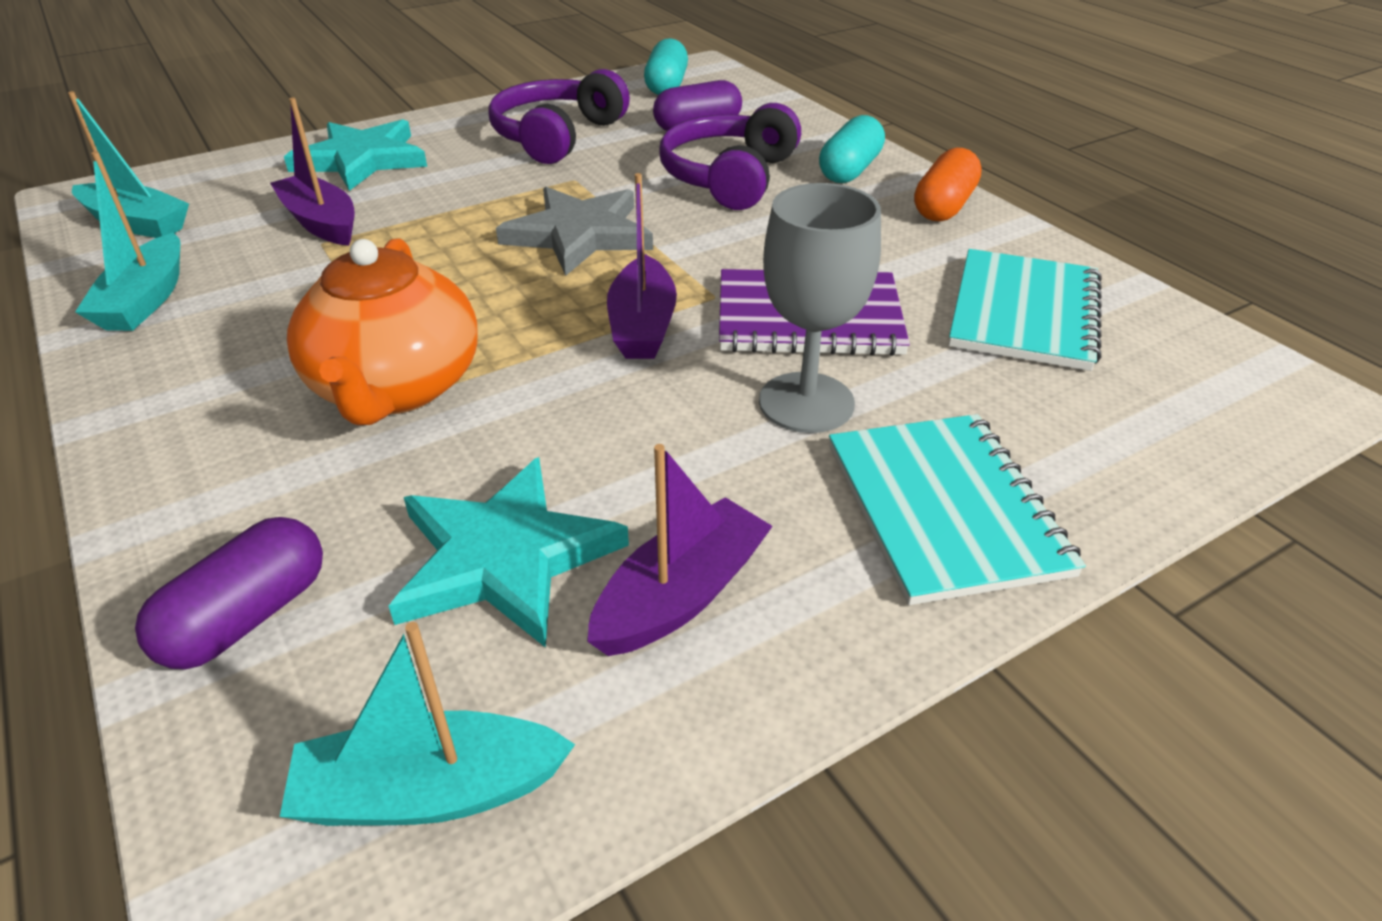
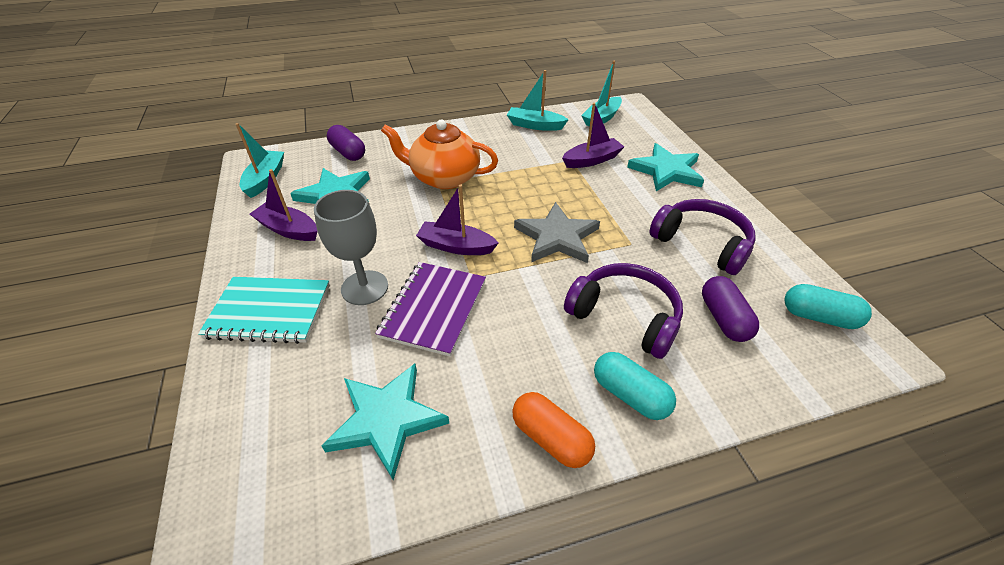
camera: 105 degrees right, 5 degrees up
purple boat [587,444,773,656] -> purple boat turned 150 degrees clockwise [250,169,317,241]
turquoise notebook [949,249,1102,371] -> turquoise star [322,364,449,480]

